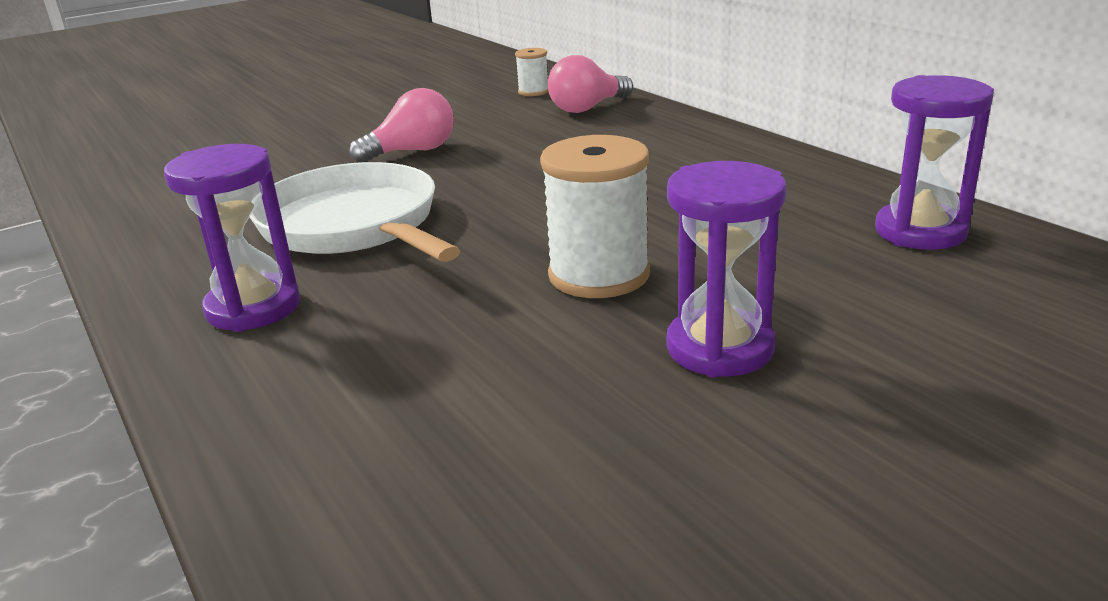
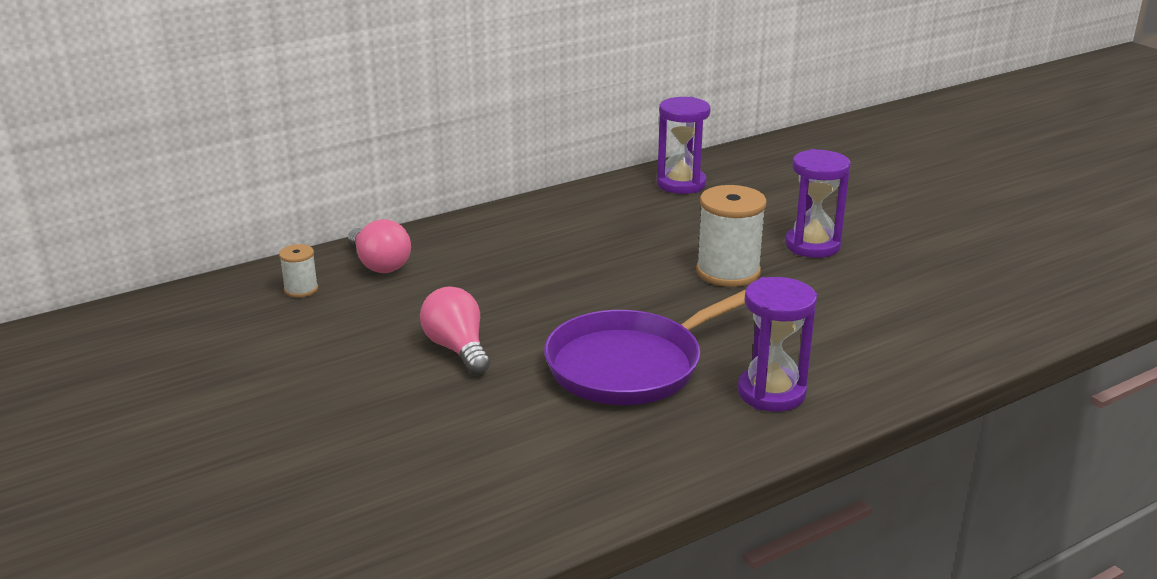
camera: 90 degrees left, 0 degrees up
white pan [250,162,460,262] -> purple pan [544,289,746,405]

